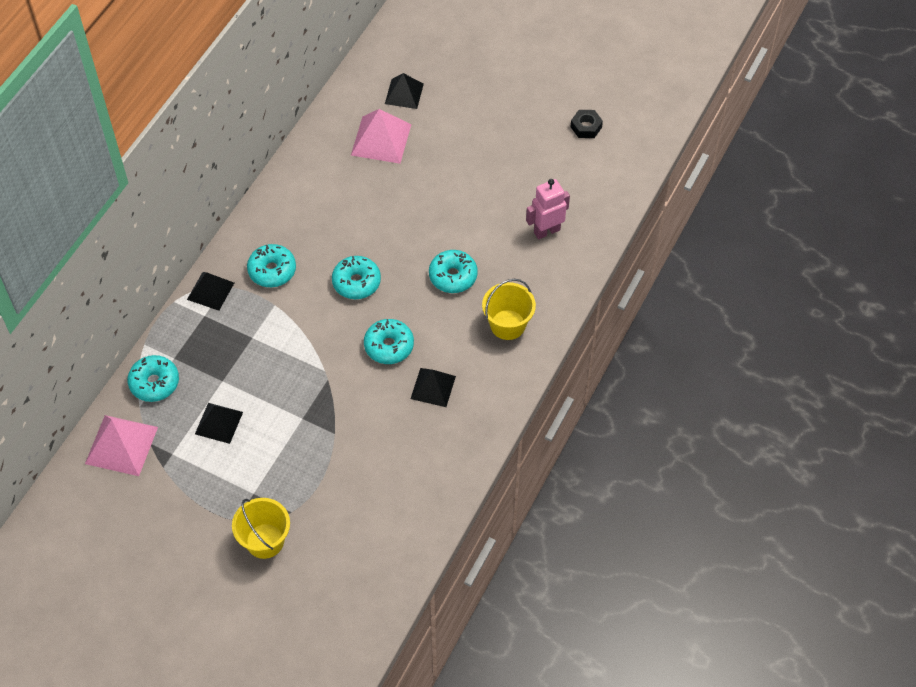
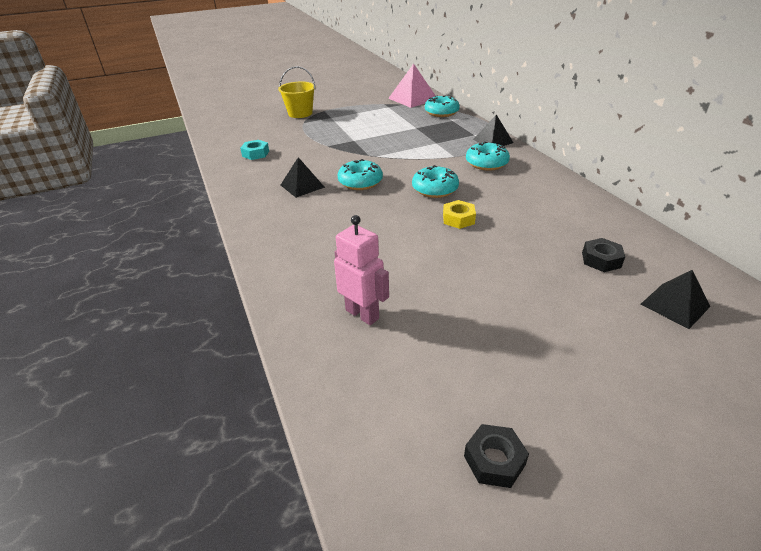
camera: 130 degrees right, 20 degrees down
black pyramid [195,403,243,444] -> none
pink pyramid [351,109,411,164] -> black nut [582,238,625,272]
turquoise donut [429,250,478,293] -> none
yellow bucket [482,279,536,340] -> none
pink robot [526,179,570,239] -> pink robot turned 60 degrees counterclockwise [334,215,389,325]
none -> turquoise nut [240,140,269,160]
none -> yellow nut [443,200,476,229]

